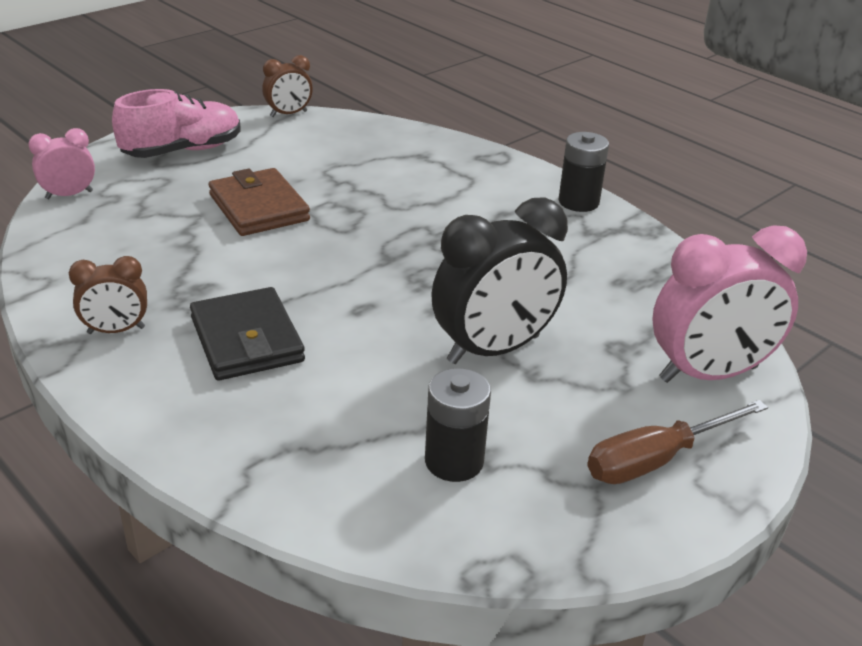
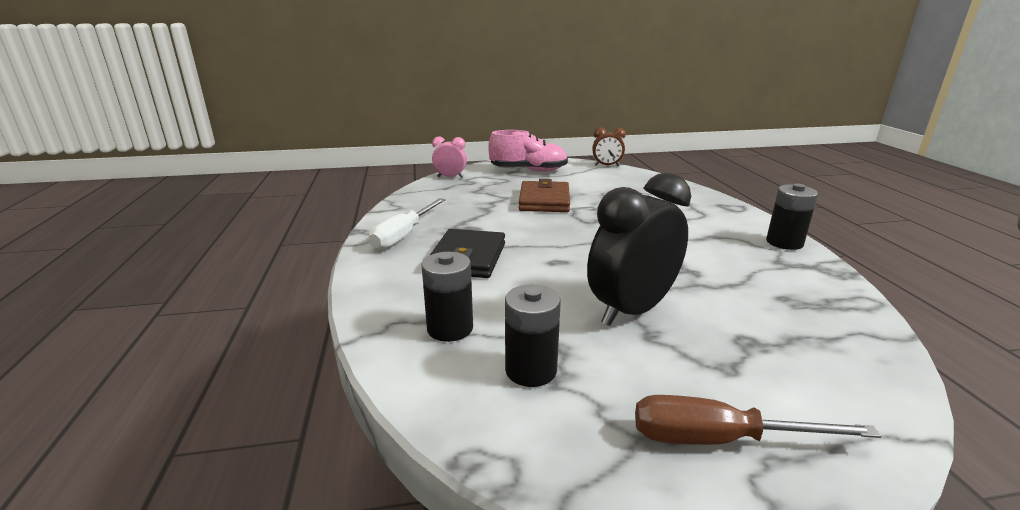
camera: 35 degrees right, 10 degrees down
brown clock [69,256,147,334] -> white screwdriver [369,198,446,250]
black clock [431,197,568,364] -> black clock turned 135 degrees clockwise [587,172,691,326]
pink clock [652,225,807,383] -> none
none -> black battery [422,252,473,342]

